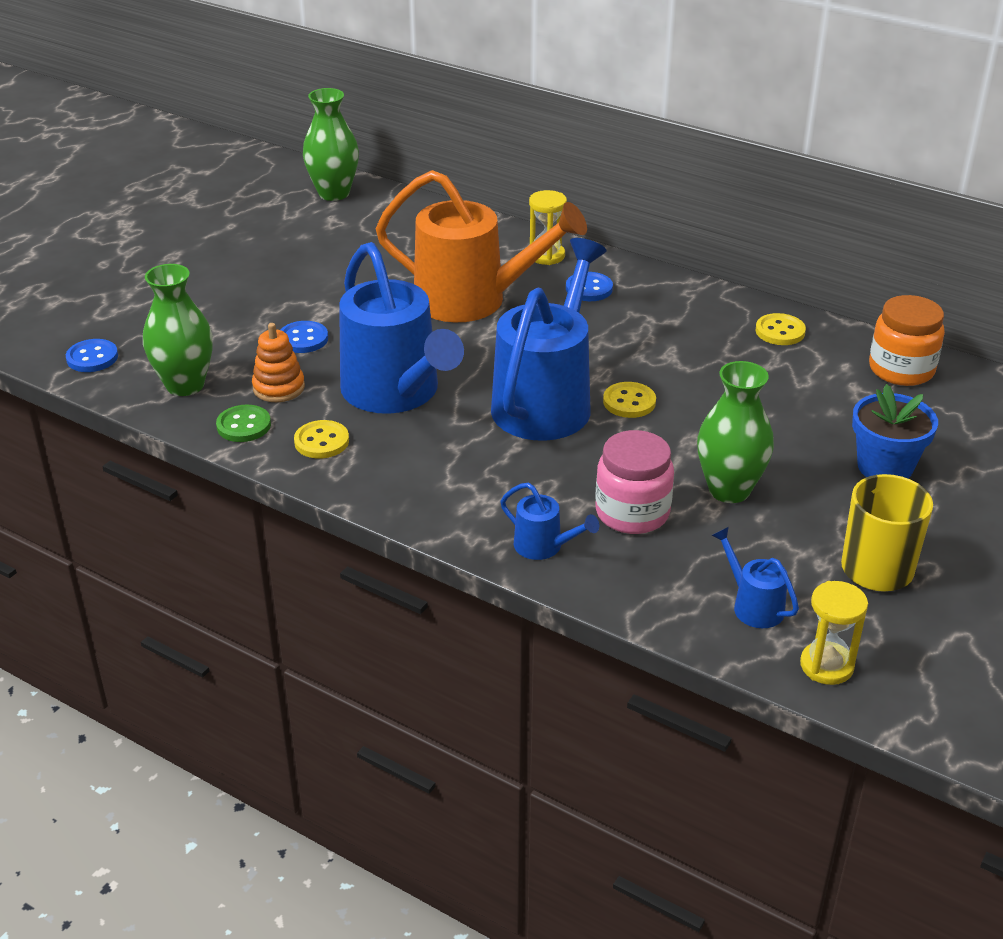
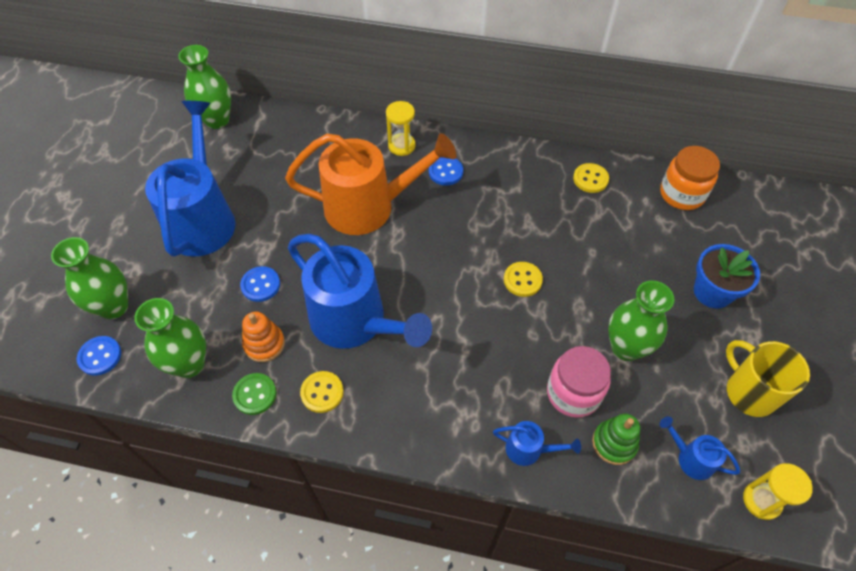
camera: 20 degrees left, 20 degrees up
blue watering can [491,238,607,441] -> blue watering can moved to [145,101,235,257]
none -> green vase [51,237,128,319]
none -> green stacking toy [592,414,640,465]

